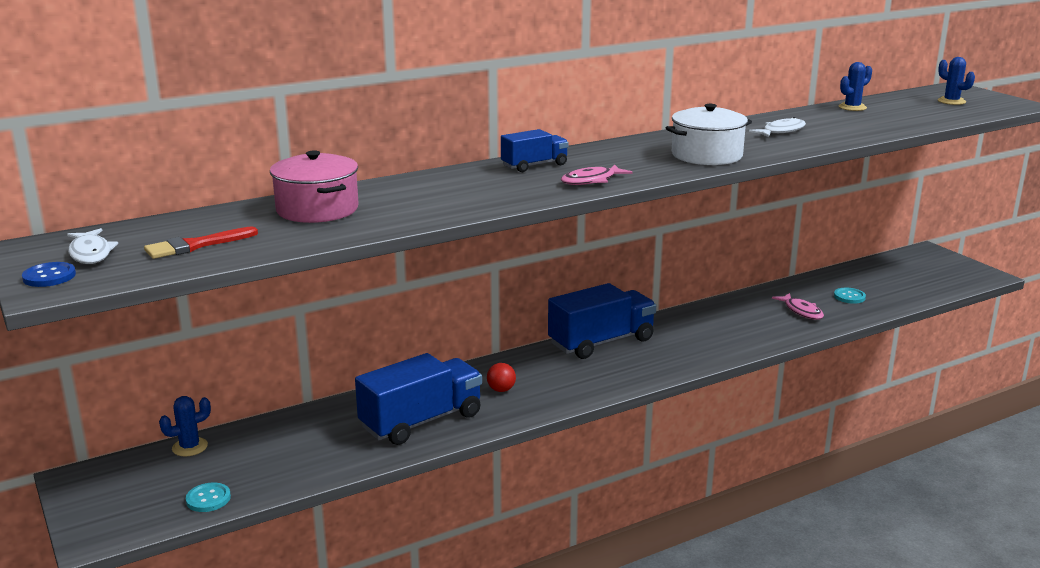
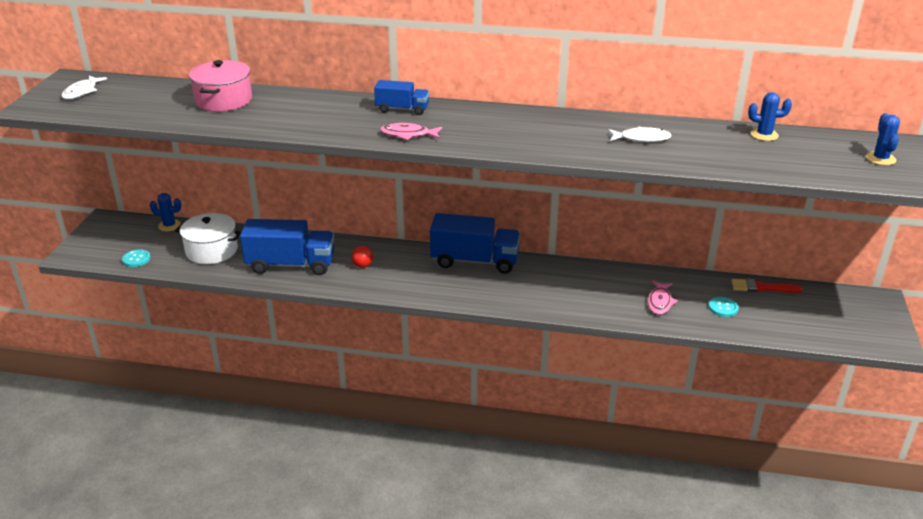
camera: 40 degrees right, 10 degrees up
blue button [22,262,76,287] -> none
red brush [144,226,258,259] -> red brush moved to [731,278,803,293]
white pot [666,104,752,165] -> white pot moved to [175,213,241,264]

